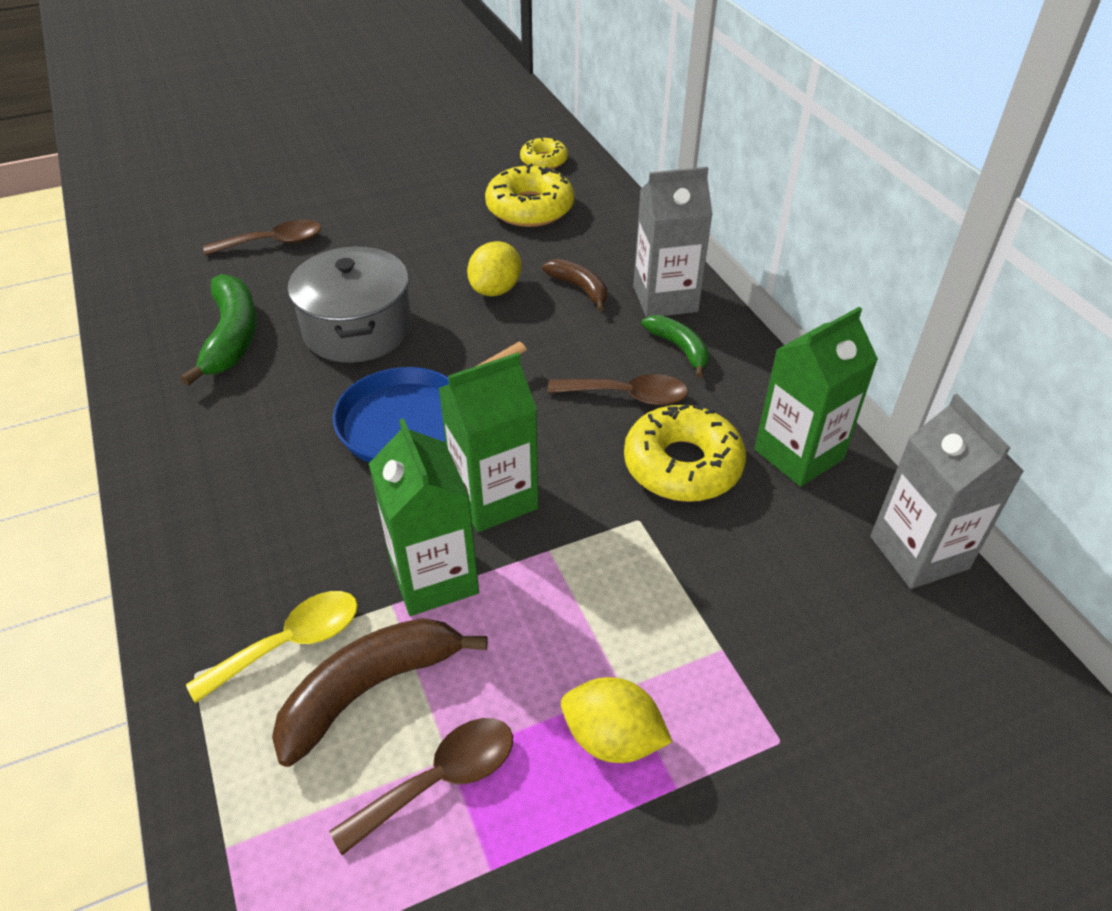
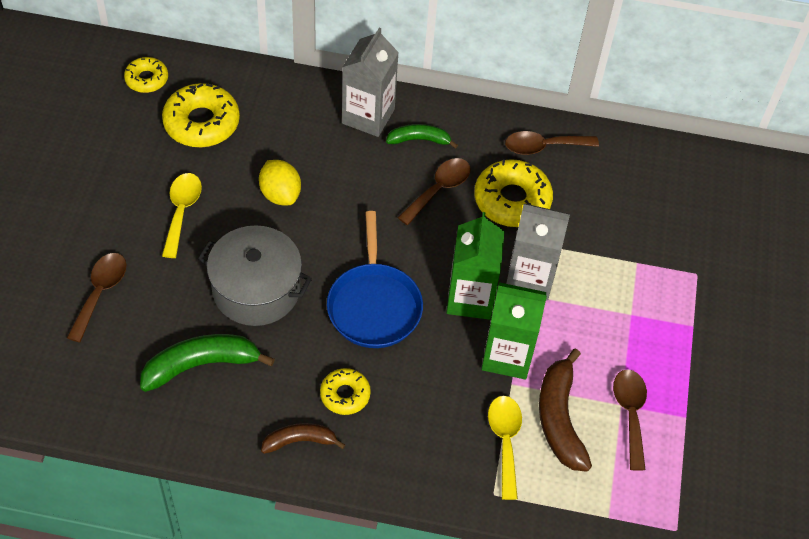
camera: 60 degrees left, 10 degrees up
green banana [180,274,257,386] -> green banana turned 45 degrees counterclockwise [140,334,275,392]
brown banana [542,259,607,311] -> brown banana moved to [261,423,346,454]
yellow lemon [561,677,672,763] -> none
green carton [754,307,878,487] -> brown spoon [505,131,599,155]
grey carton [870,394,1024,589] -> grey carton moved to [506,203,570,300]
none -> yellow spoon [162,173,202,258]
none -> yellow donut [320,368,371,415]

